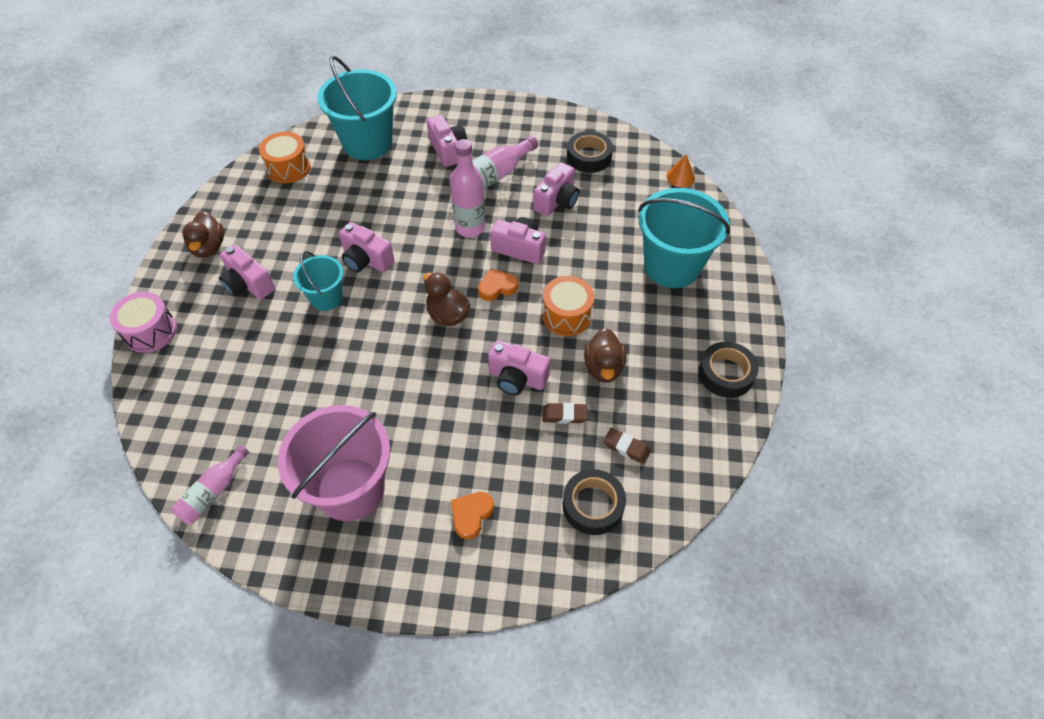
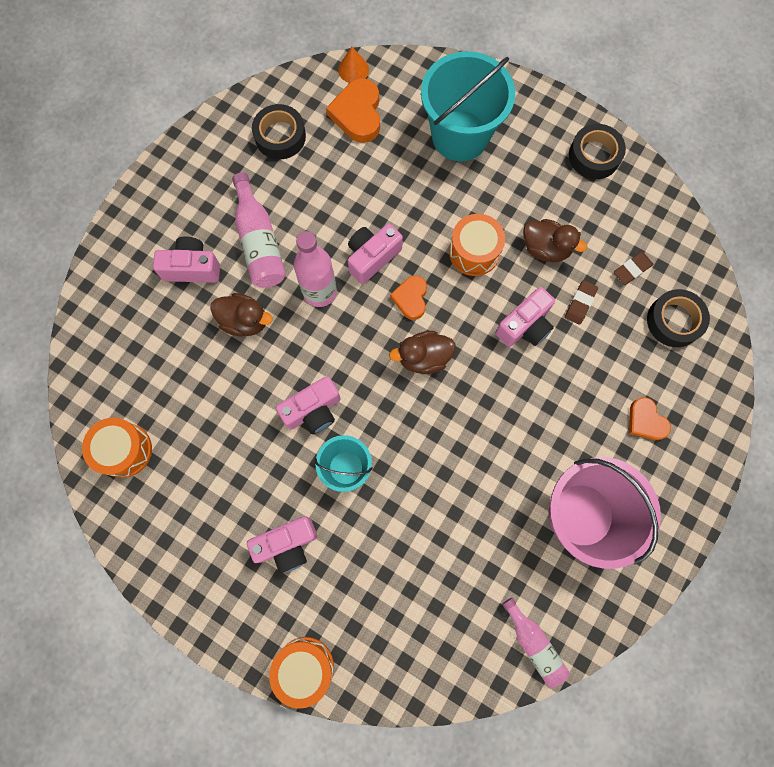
camera: 65 degrees left, 20 degrees up
pink drum [110,292,177,353] -> orange drum [269,637,334,709]
brown duck [182,211,224,258] -> brown duck moved to [211,293,273,337]
turquoise bucket [317,56,397,160] -> none
pink camera [533,162,579,216] -> none
none -> orange heart [326,78,380,143]

